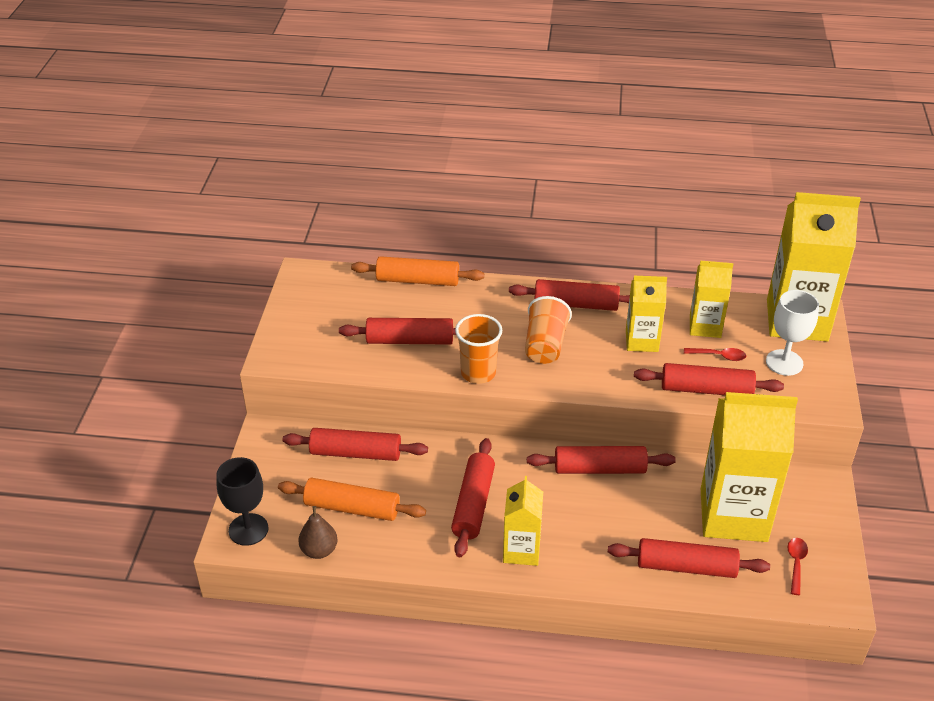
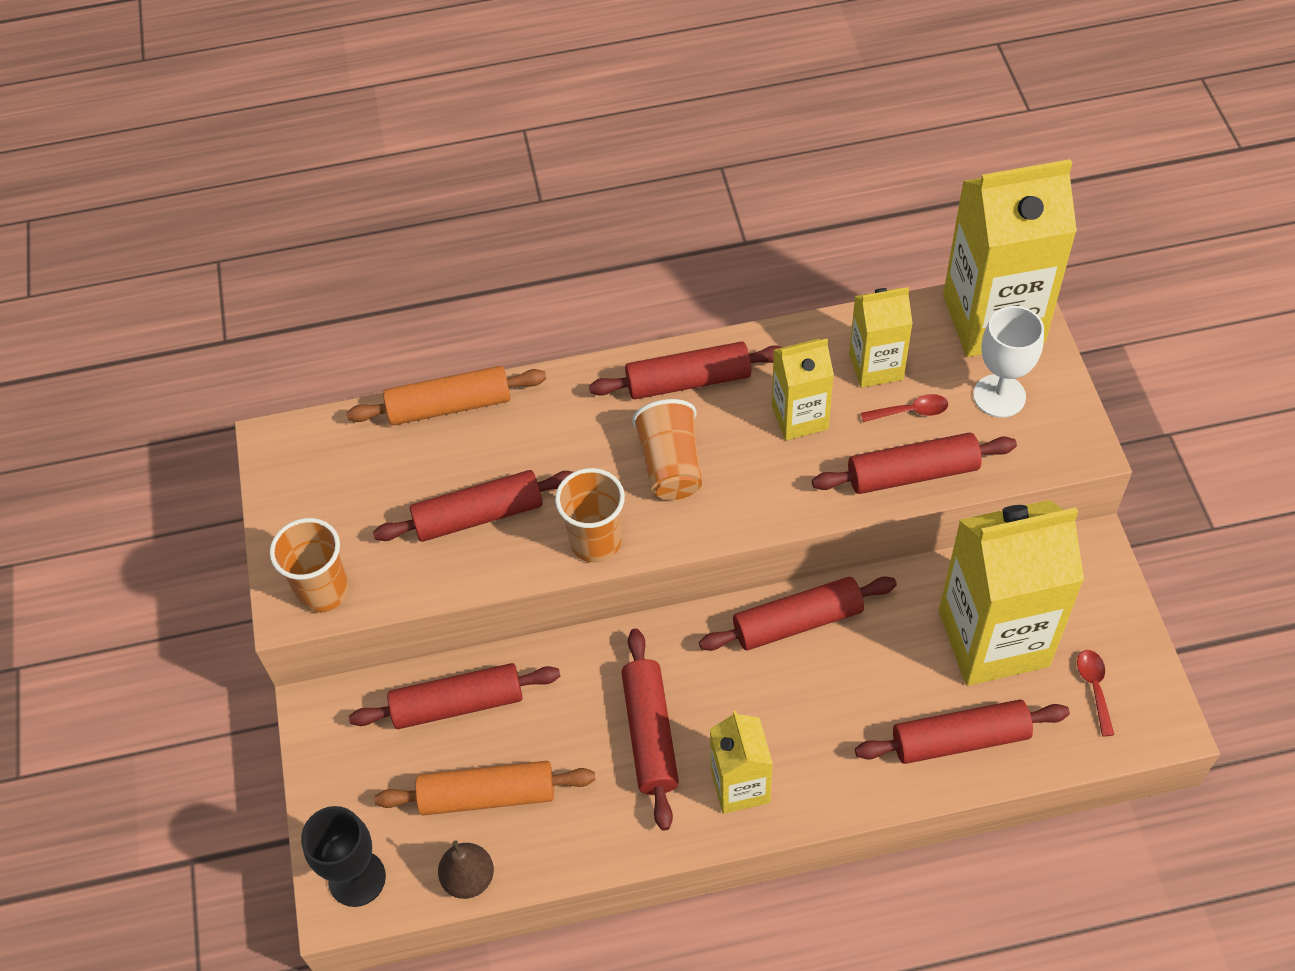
camera: 15 degrees left, 15 degrees up
none -> orange cup [270,518,349,612]

